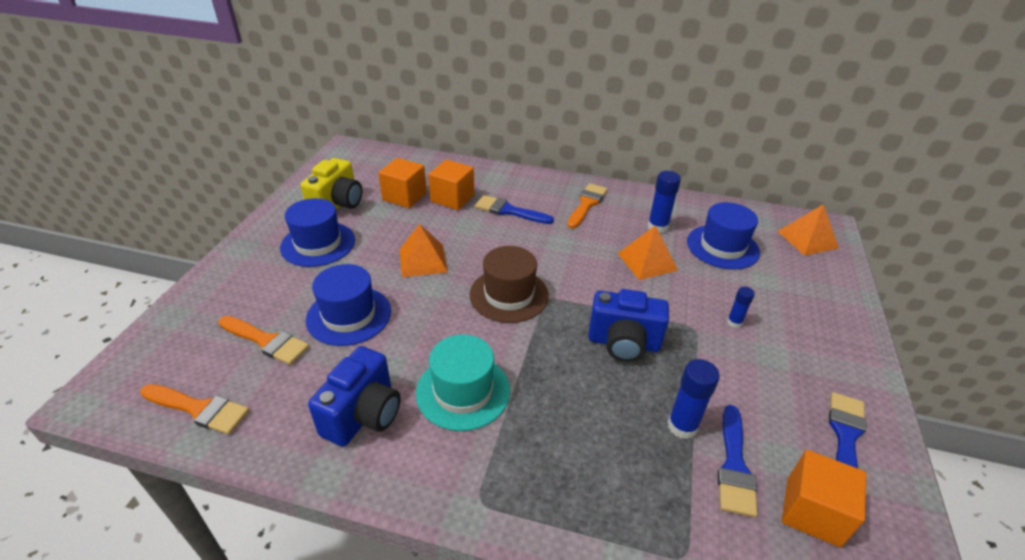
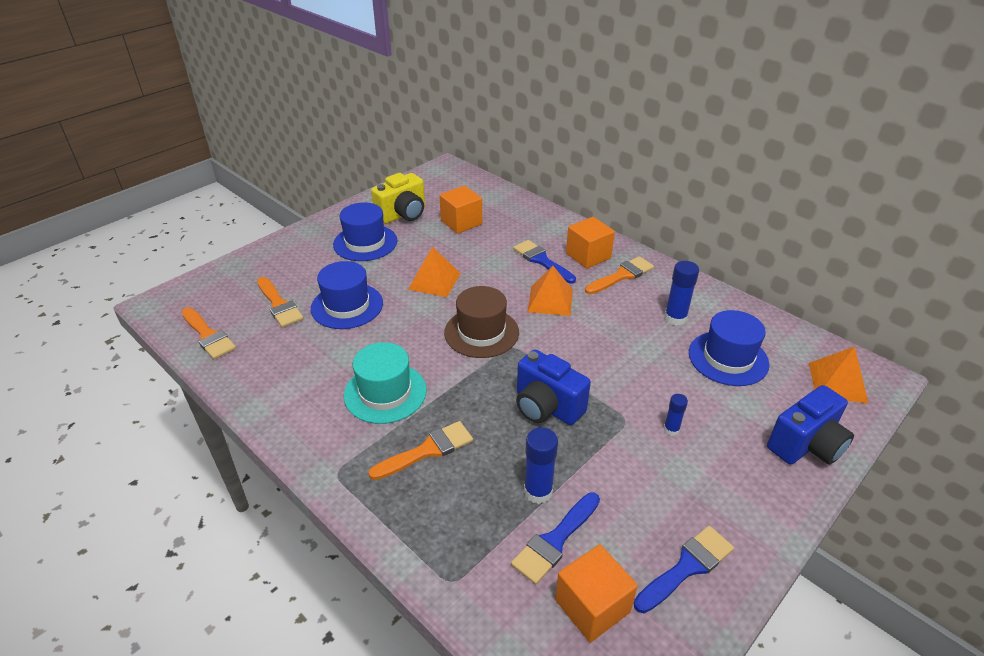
camera: 30 degrees right, 0 degrees up
blue camera [308,346,401,447] -> blue camera moved to [767,385,854,464]
orange cube [428,159,474,210] -> orange cube moved to [566,217,615,269]
orange pyramid [617,225,678,280] -> orange pyramid moved to [527,266,573,316]
none -> orange brush [368,421,473,480]

